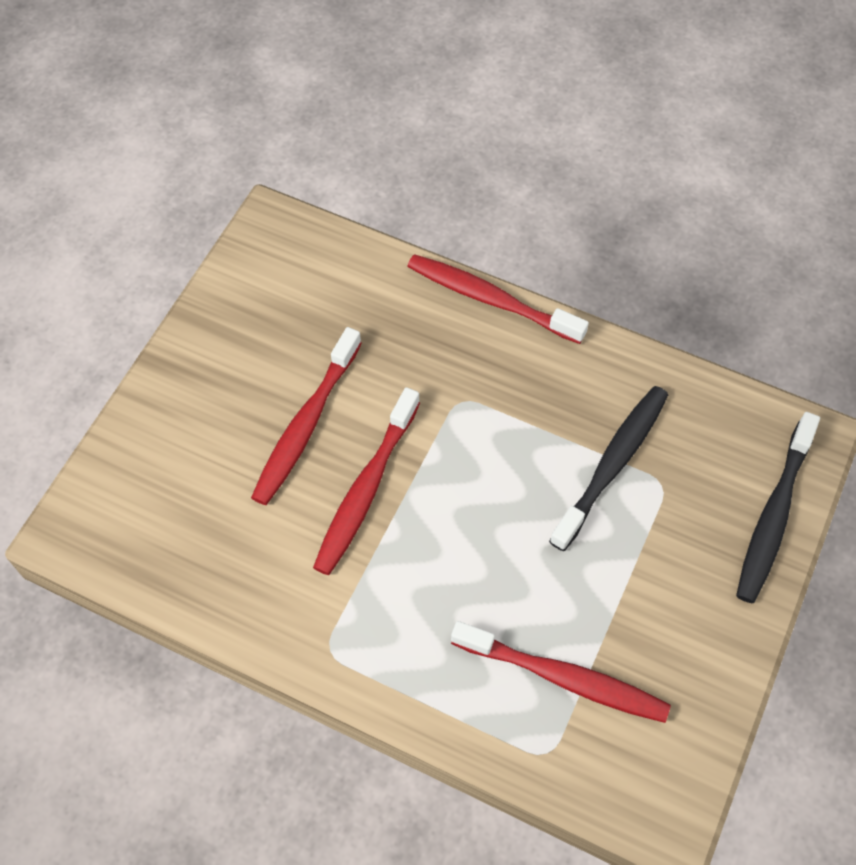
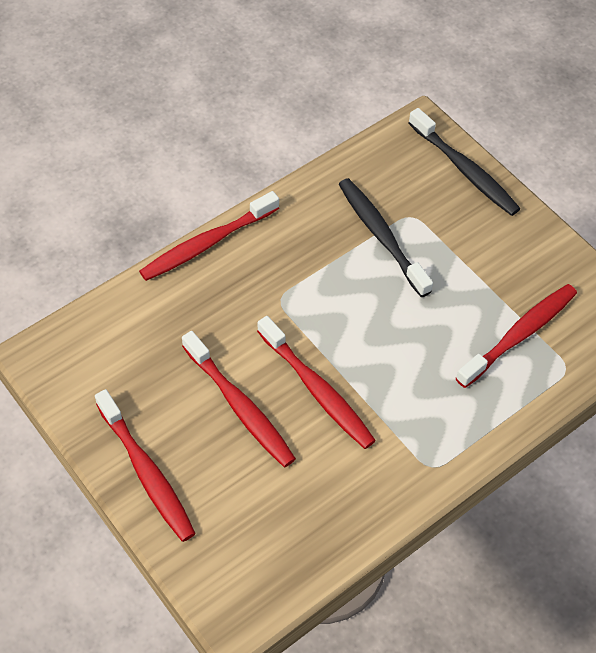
camera: 65 degrees left, 5 degrees down
none -> red toothbrush [95,389,196,542]

